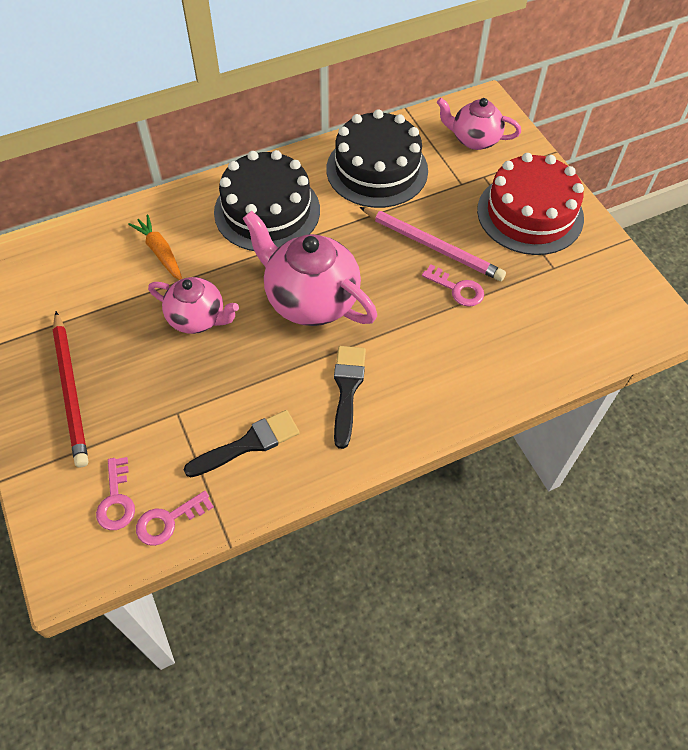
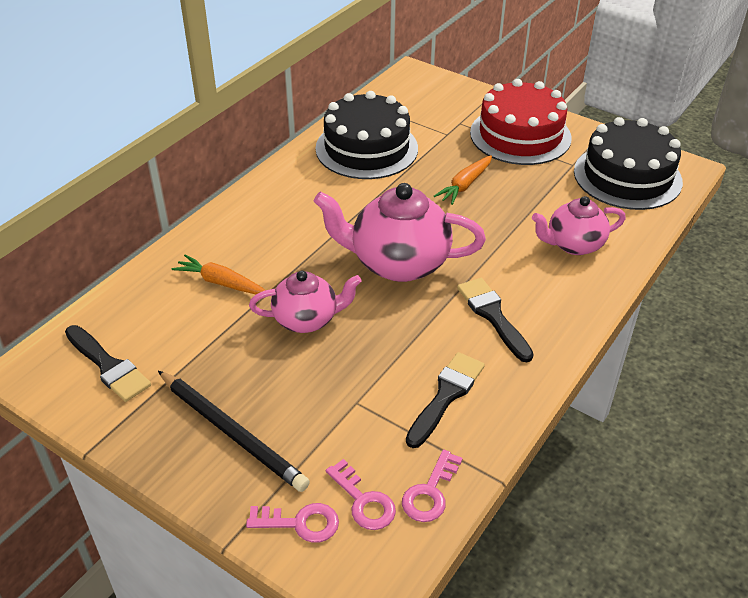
camera: 30 degrees left, 15 degrees down
red pencil [53,311,88,468] -> black pencil [158,371,310,492]
black cake [214,150,320,251] -> black cake moved to [574,117,683,210]
pink pencil [360,207,506,281] -> orange carrot [434,155,492,205]
pink key [422,264,484,307] -> pink key moved to [246,503,339,543]
pink teapot [437,98,521,150] -> pink teapot moved to [532,196,626,255]
none -> black brush [65,325,151,402]

